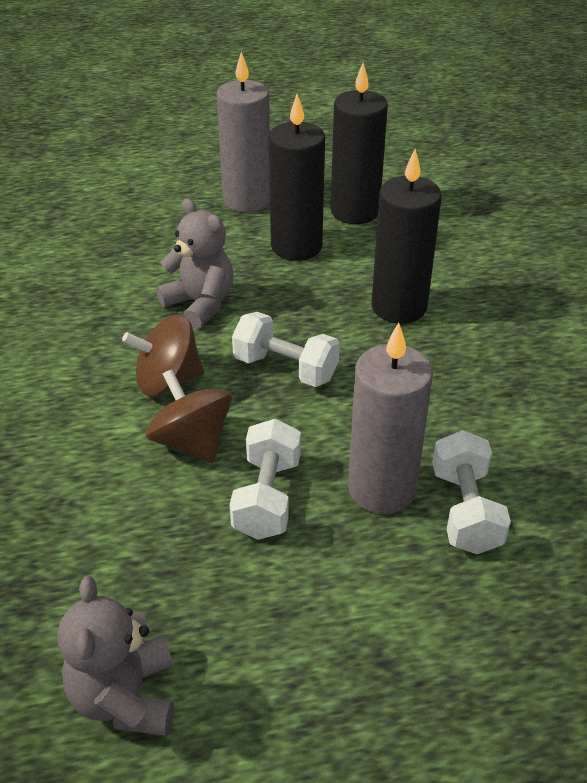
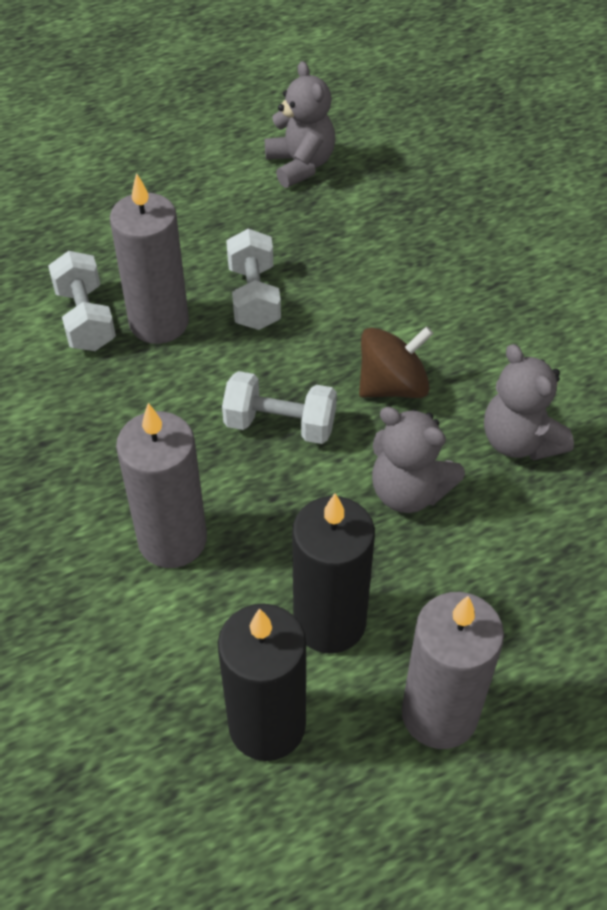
camera: 165 degrees right, 10 degrees up
brown spinning top [146,369,232,463] -> none
black candle [372,149,442,323] -> grey candle [116,403,207,568]
none -> grey teddy bear [484,344,574,460]

